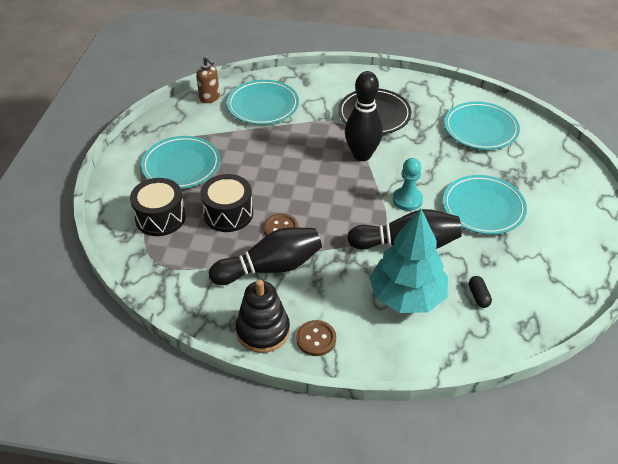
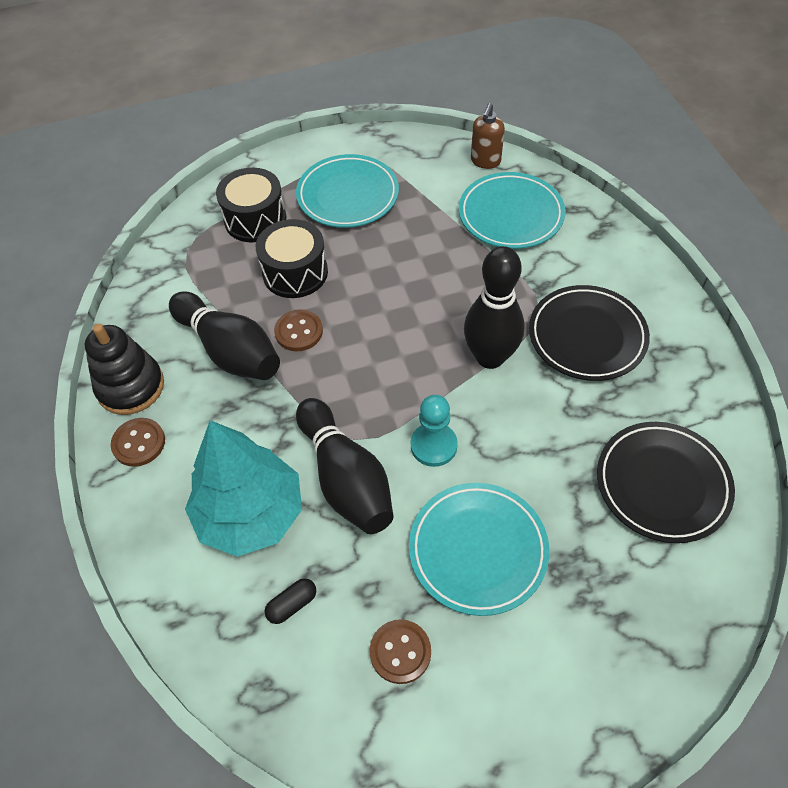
camera: 65 degrees right, 10 degrees up
turquoise plate [444,102,520,150] -> black plate [597,422,735,543]
none -> brown button [370,619,431,684]

